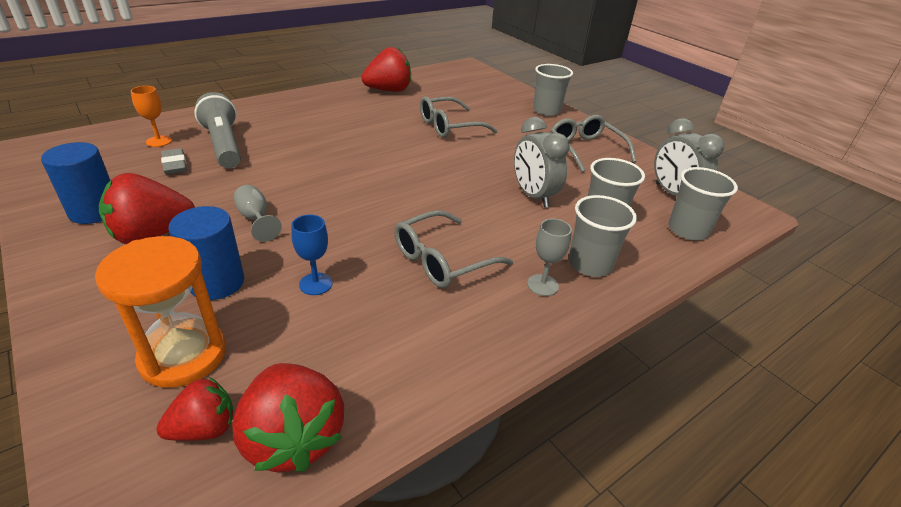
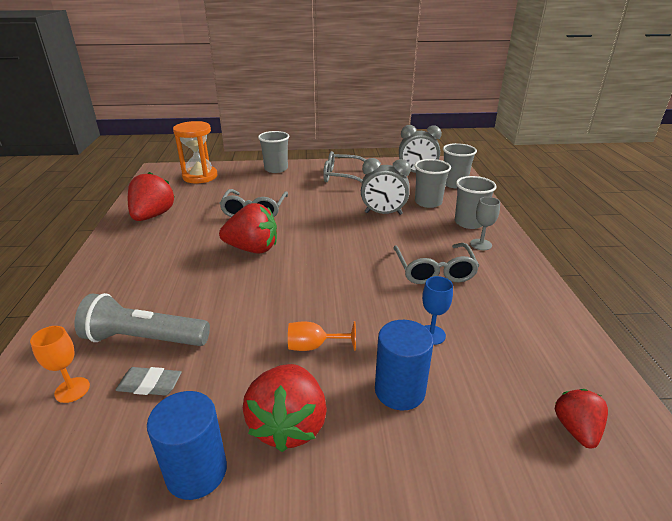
camera: 55 degrees left, 5 degrees down
orange hourglass [95,236,226,388] -> orange hourglass moved to [173,121,218,183]
red strawberry [232,363,344,472] -> red strawberry moved to [219,203,277,254]
grey goblet [234,185,282,242] -> orange goblet [288,321,356,351]

